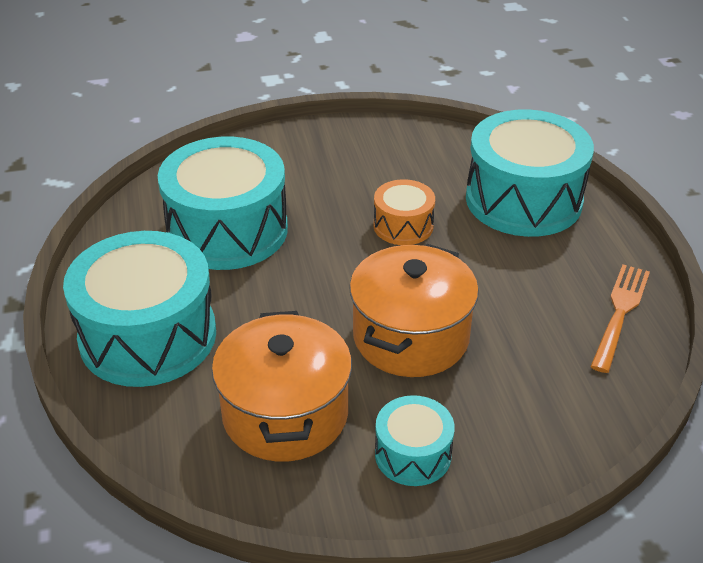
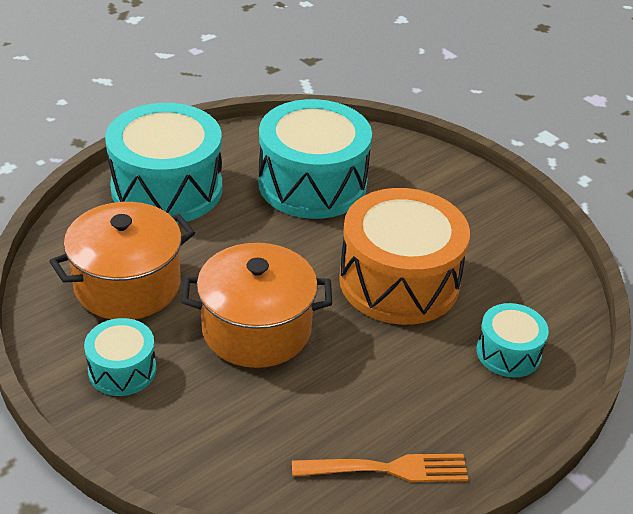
camera: 60 degrees right, 0 degrees up
orange drum [374,179,435,245] -> orange drum [339,188,470,325], size x2.00
turquoise drum [466,109,594,237] -> turquoise drum [476,303,549,377], size x0.50

